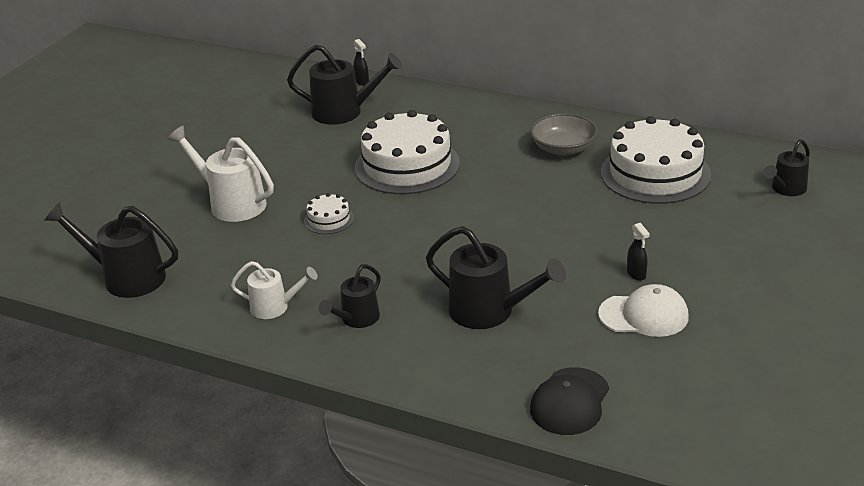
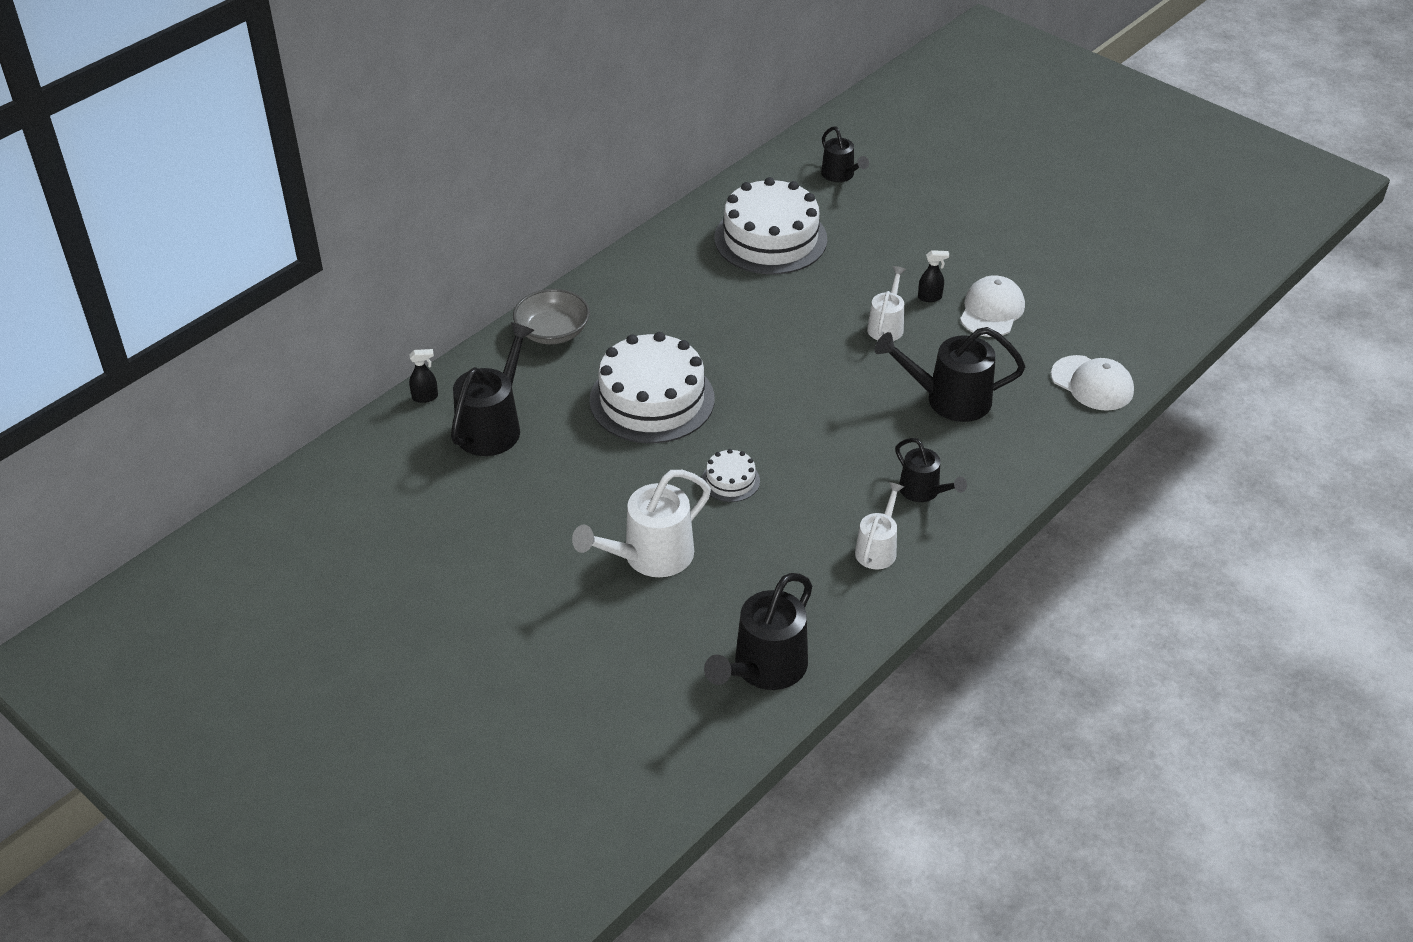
camera: 75 degrees left, 10 degrees up
black watering can [426,226,566,329] -> black watering can turned 135 degrees counterclockwise [875,327,1025,422]
grey bowl [530,113,598,156] -> grey bowl moved to [513,289,590,344]
black cap [530,367,609,435] -> white cap [1051,355,1134,411]
none -> white watering can [867,266,906,341]

